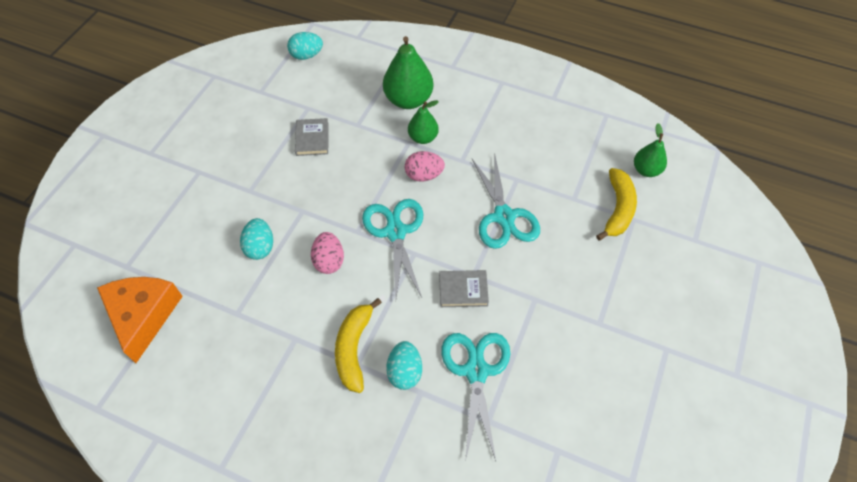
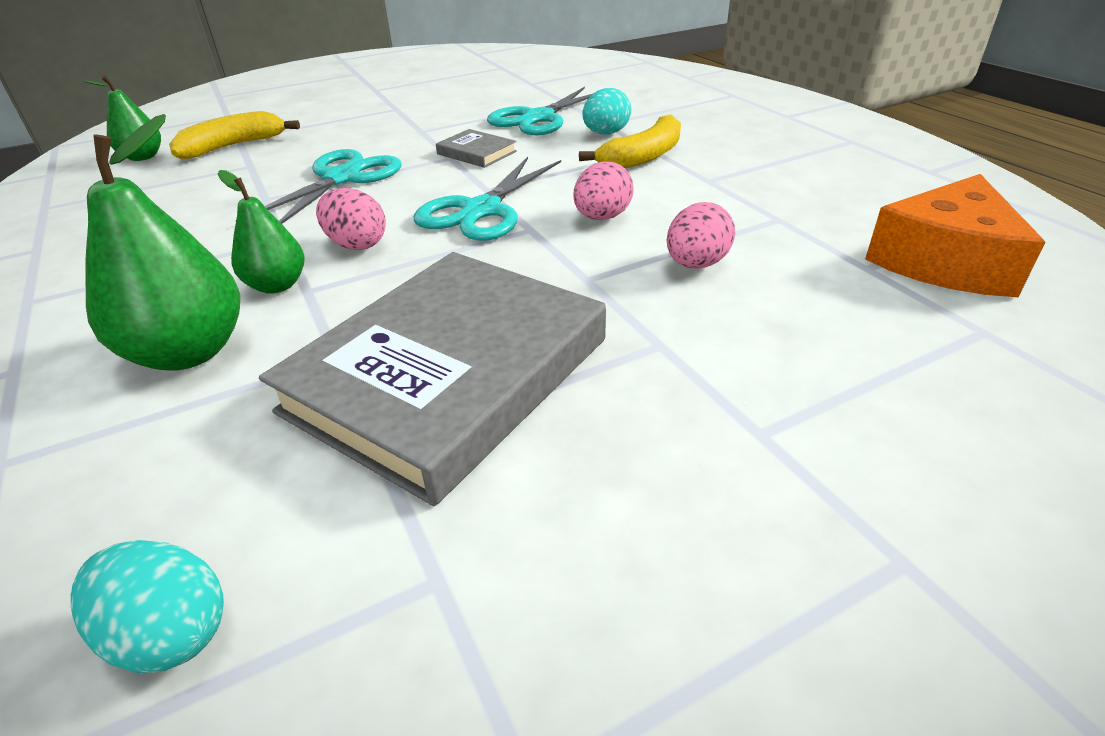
camera: 140 degrees left, 20 degrees down
turquoise egg [240,218,273,260] -> pink egg [667,202,735,269]
grey book [295,118,329,156] -> grey book [259,252,606,506], size x2.47

